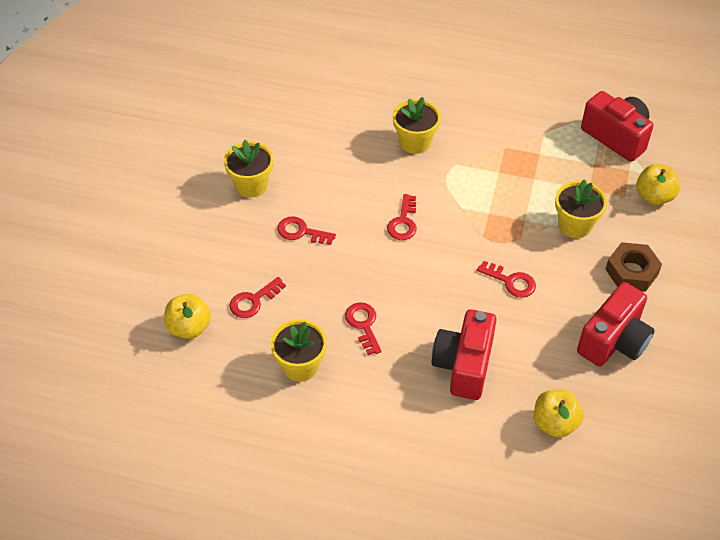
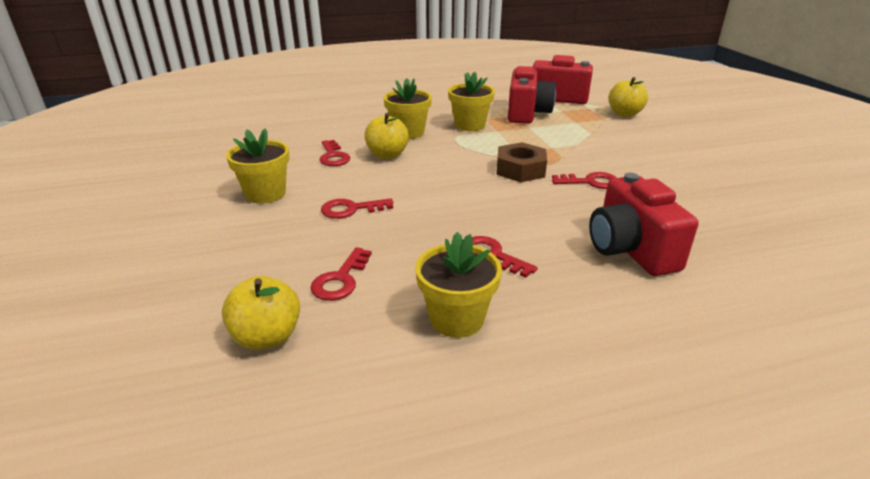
camera: 30 degrees left, 20 degrees down
red key [387,194,417,240] -> red key moved to [320,140,350,166]
yellow apple [534,389,584,438] -> yellow apple moved to [365,113,409,159]
yellow flower pot [555,179,607,238] -> yellow flower pot moved to [448,72,495,131]
red camera [577,282,655,367] -> red camera moved to [508,66,556,124]
brown nut [605,242,662,292] -> brown nut moved to [496,142,547,182]

